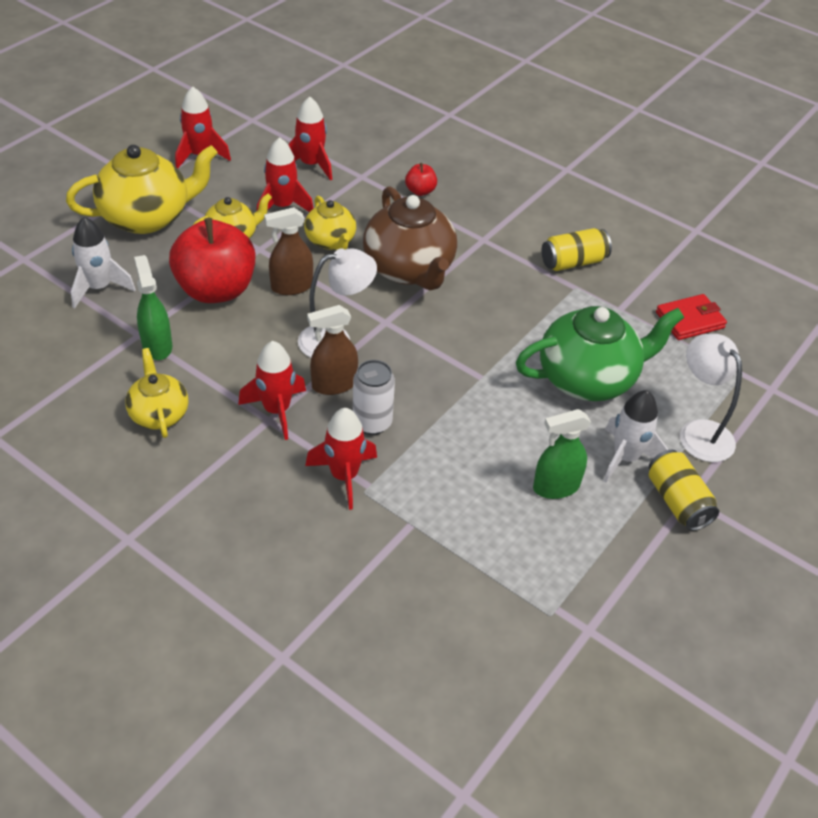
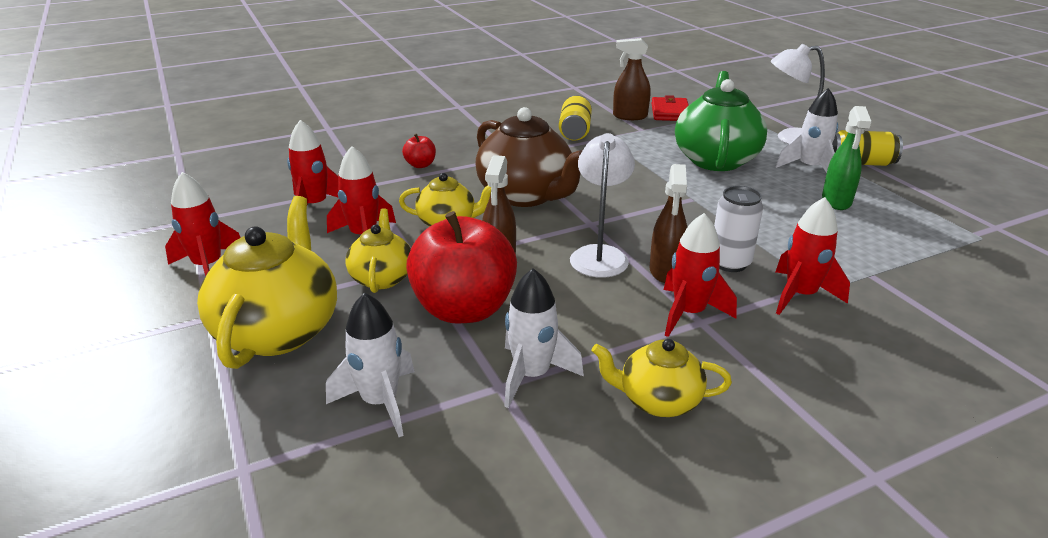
camera: 60 degrees left, 15 degrees down
green spray bottle [134,255,172,360] -> white rocket [504,268,584,408]
brown teapot [363,186,457,290] -> brown teapot turned 45 degrees clockwise [475,107,583,207]
none -> brown spray bottle [613,38,651,120]

